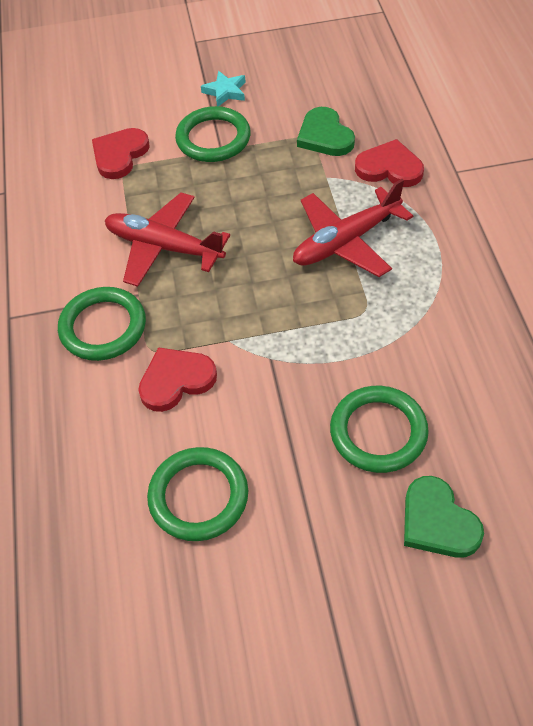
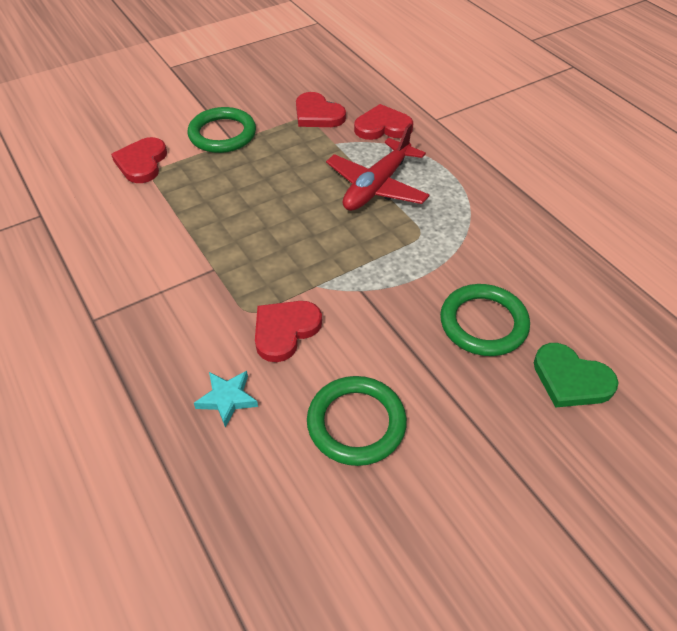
camera: 25 degrees left, 5 degrees down
green ring [58,287,146,361] -> none
red plane [105,193,230,287] -> none
turquoise star [201,71,246,106] -> turquoise star moved to [194,371,258,428]
green heart [297,107,355,156] -> red heart [296,92,346,127]

